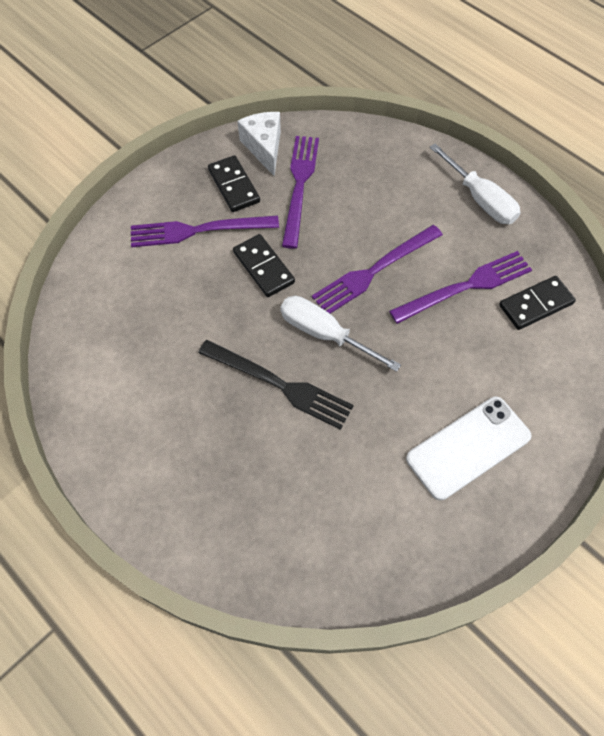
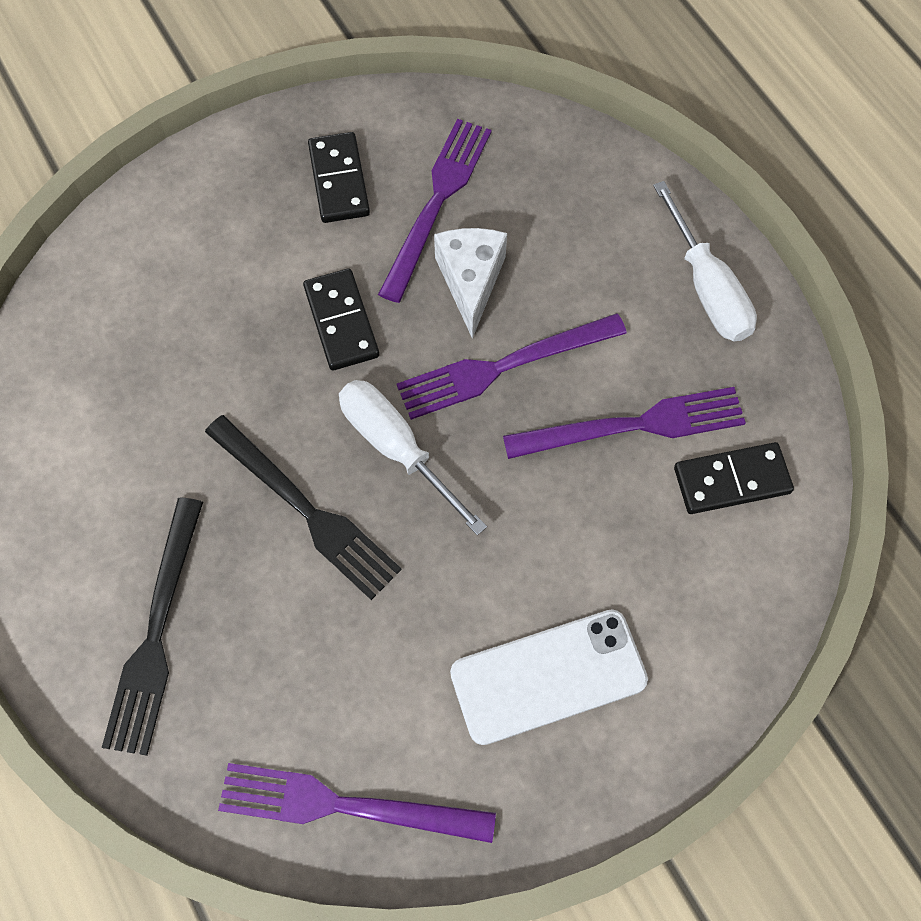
camera: 15 degrees right, 5 degrees up
purple fork [131,215,279,247] -> purple fork moved to [218,763,496,843]
white cheese [238,112,281,177] -> white cheese moved to [434,228,507,339]
none -> black fork [102,498,203,756]

